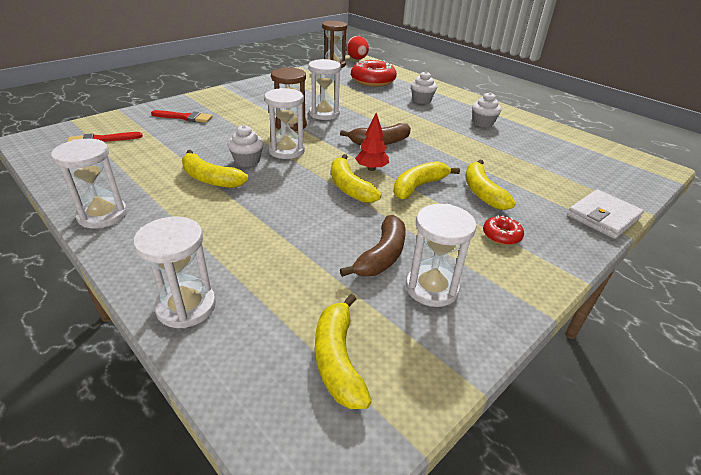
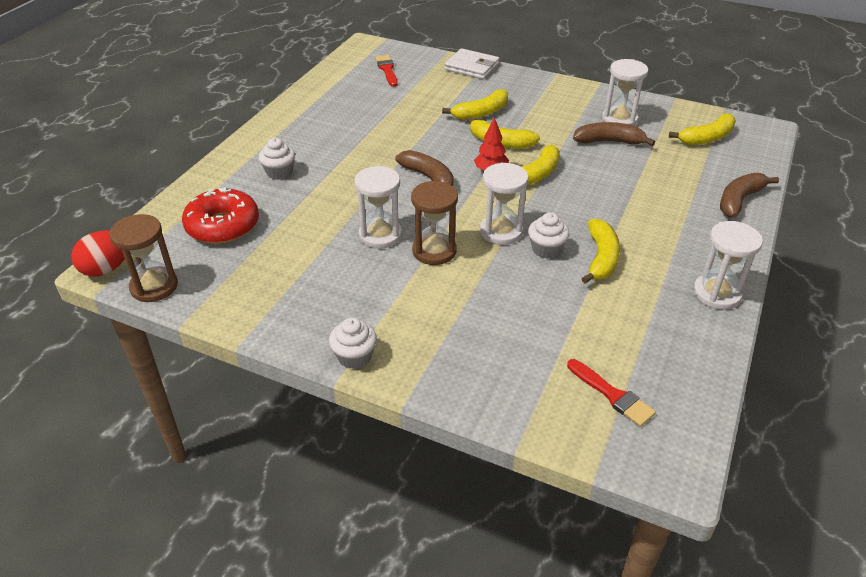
camera: 110 degrees left, 5 degrees up
white hourglass [133,217,216,328] -> brown banana [720,173,779,218]
red brush [151,110,213,123] -> red brush moved to [376,55,398,87]
white cupcake [472,92,502,127] -> white cupcake moved to [329,318,377,369]
red donut [483,215,524,245] -> none

